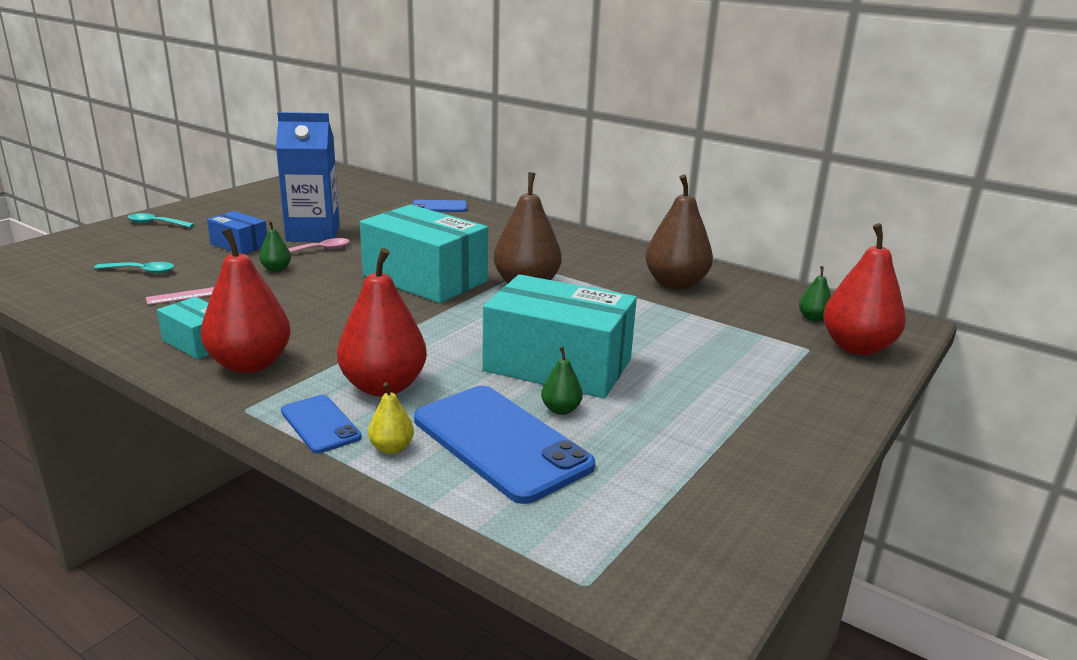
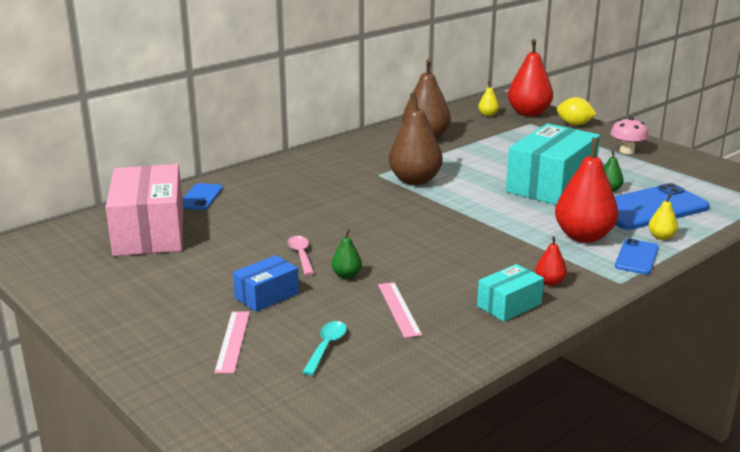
camera: 75 degrees left, 0 degrees up
turquoise spoon [127,213,195,228] -> none
red pear [200,228,291,373] -> red pear [535,236,567,286], size x0.46
blue carton [276,112,340,242] -> none
blue phone [281,395,362,453] -> blue phone turned 45 degrees counterclockwise [615,239,659,274]
turquoise box [360,204,488,303] -> none
green pear [799,266,831,321] -> yellow pear [478,81,499,116]
none -> pink box [106,164,183,256]
none -> pink ruler [214,311,250,373]
none -> yellow lemon [557,97,597,126]
none -> pink mushroom [611,117,648,154]

